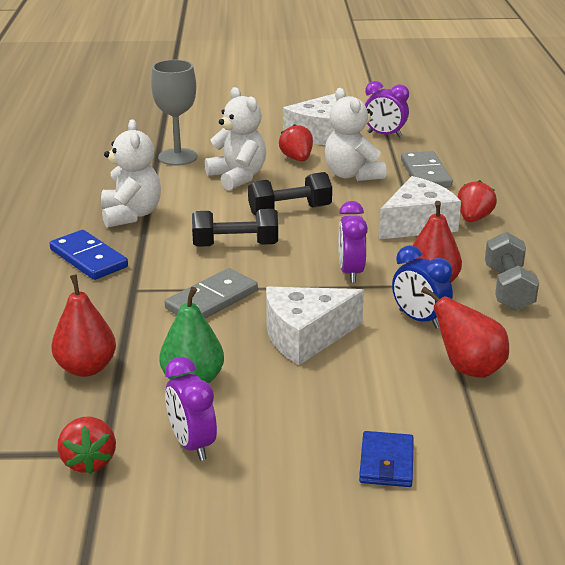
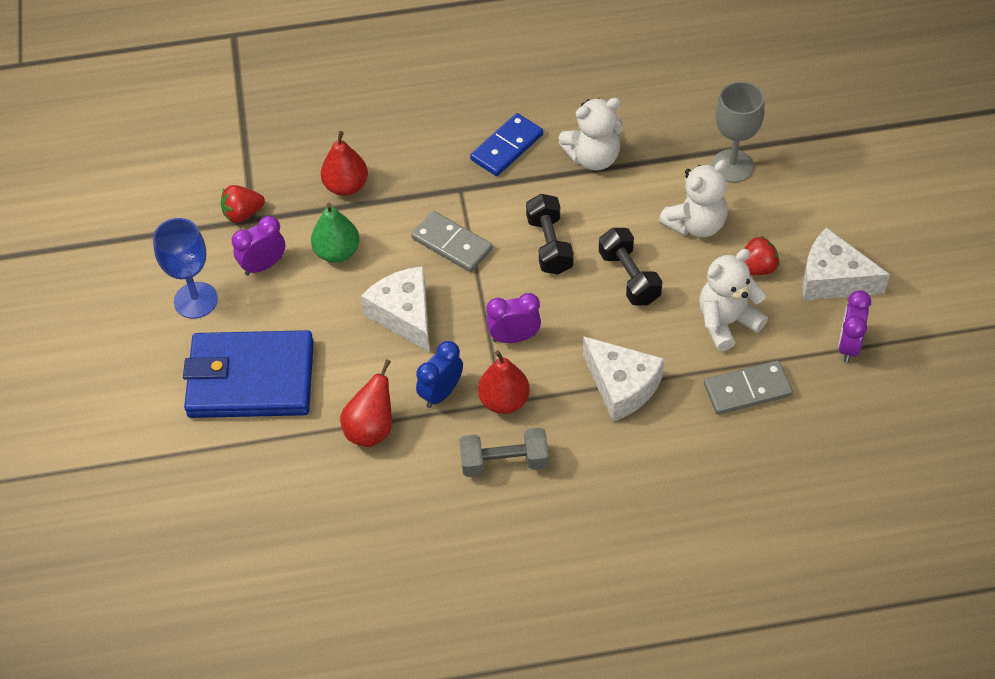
camera: 85 degrees right, 25 degrees up
blue wallet [359,431,414,487] -> blue wallet [183,330,314,418], size x2.48
red strawberry [457,180,497,222] -> none
none -> blue goblet [153,218,218,319]

